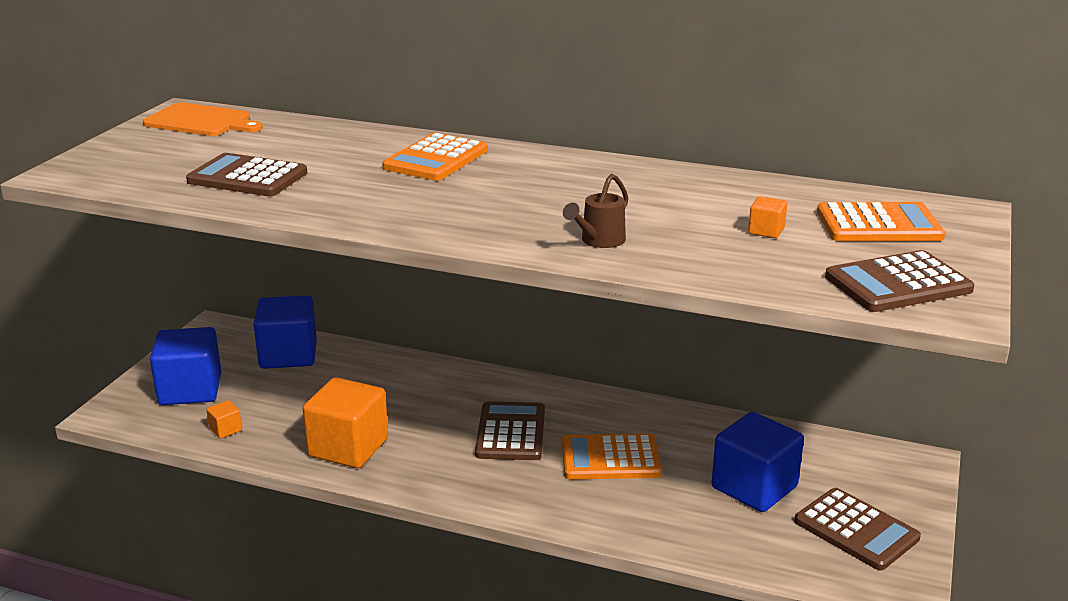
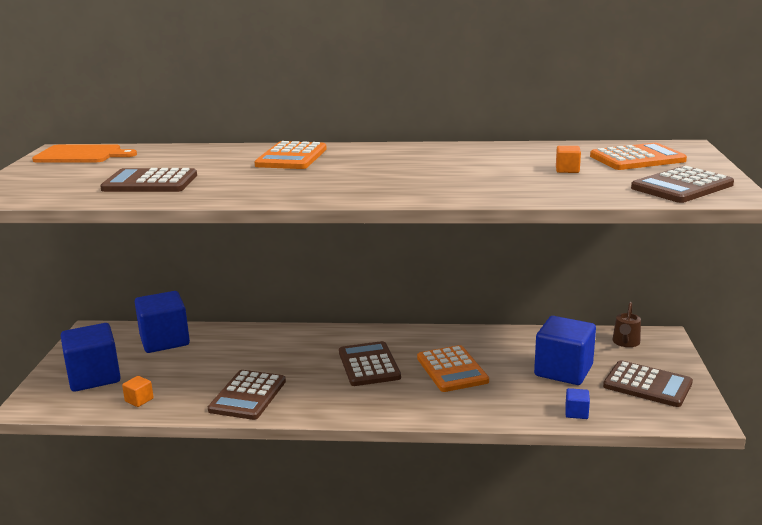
camera: 15 degrees left, 5 degrees down
orange cube [303,377,388,468] -> brown calculator [208,370,286,420]
orange calculator [562,433,662,480] -> orange calculator turned 90 degrees counterclockwise [417,345,489,392]
brown watering can [563,174,628,248] -> brown watering can moved to [613,302,641,347]
none -> blue cube [565,388,590,419]

